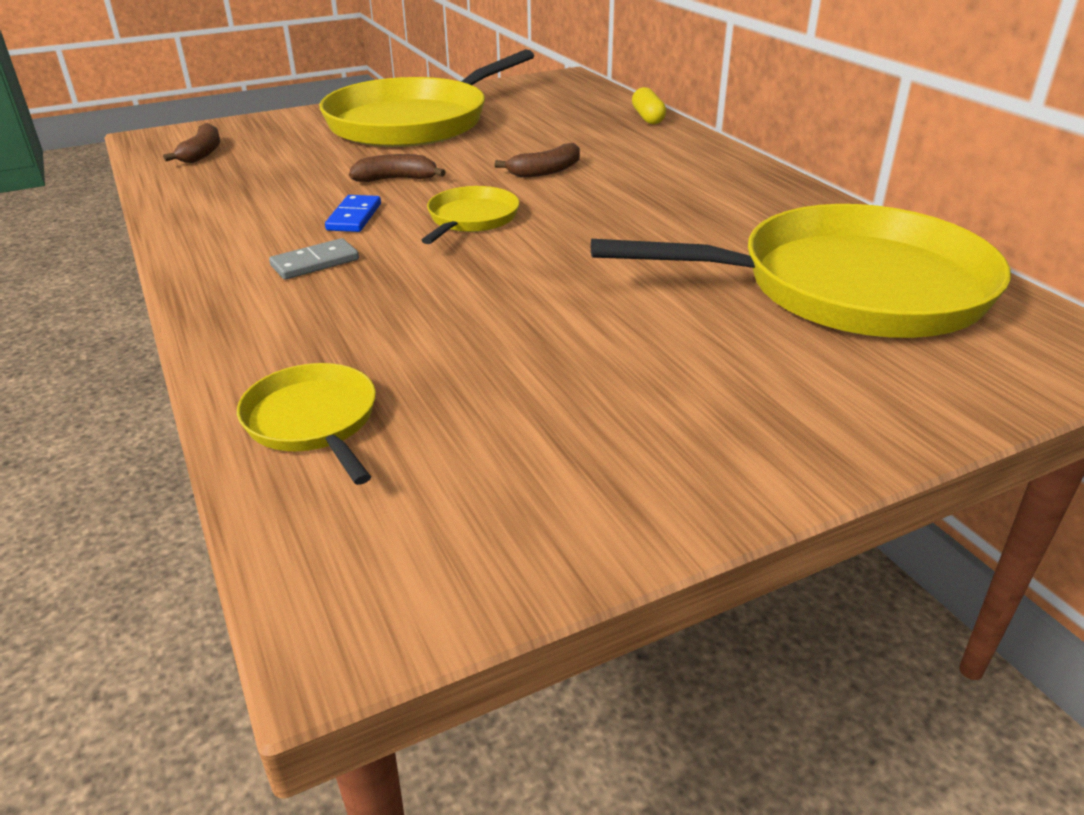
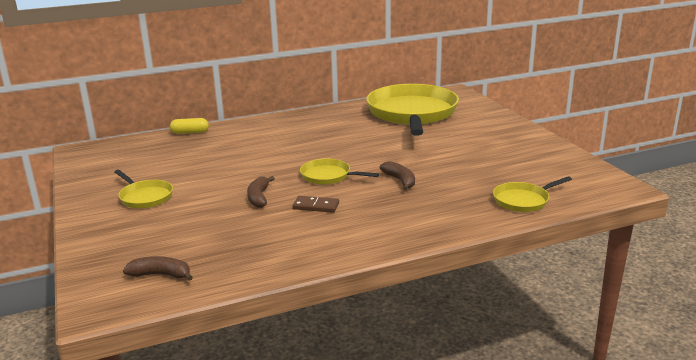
camera: 85 degrees left, 10 degrees down
grey domino [269,238,359,280] -> none
yellow pan [319,49,534,147] -> yellow pan [114,170,173,208], size x0.44
blue domino [325,195,381,232] -> brown domino [293,196,339,213]
brown banana [495,143,580,177] -> brown banana moved to [380,161,415,190]

